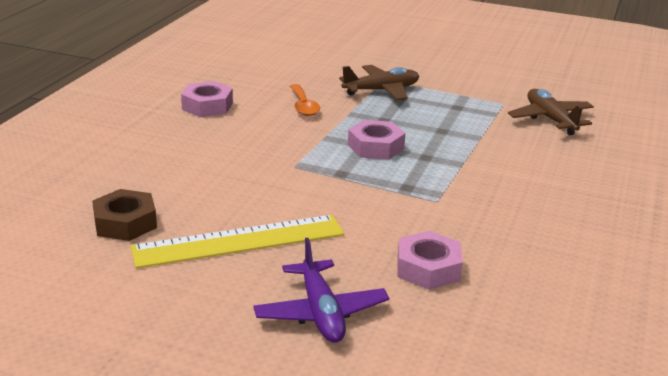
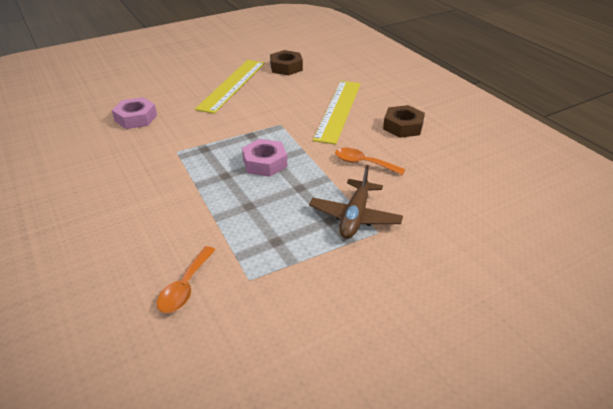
camera: 130 degrees right, 10 degrees up
pink nut [181,81,233,117] -> brown nut [383,105,425,138]
purple plane [253,238,389,343] -> none
brown plane [508,89,594,135] -> orange spoon [157,246,215,313]
none -> yellow ruler [313,81,361,144]

